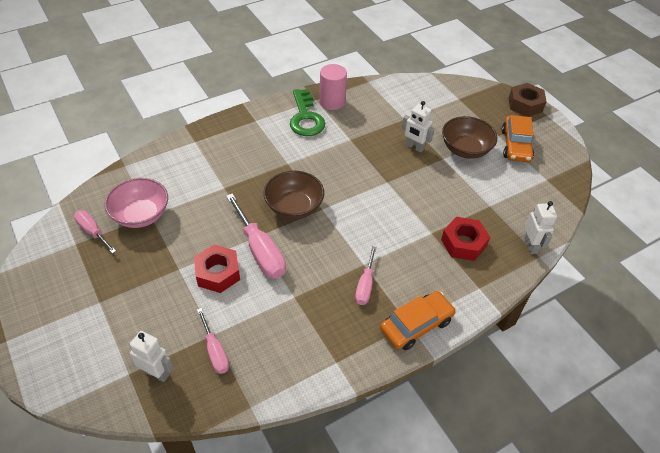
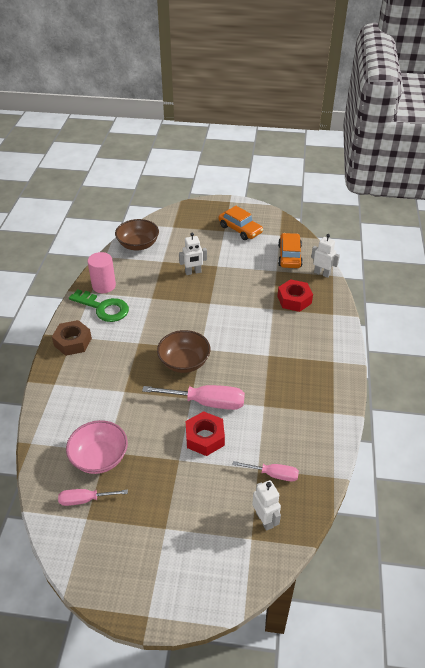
camera: 50 degrees left, 5 degrees down
white robot [129,331,174,382] -> white robot turned 90 degrees clockwise [252,480,281,531]
pink screwdriver [355,246,377,305] -> none
orange car [380,291,456,350] -> orange car moved to [278,233,303,268]
brown bowl [442,116,497,159] -> brown bowl moved to [115,219,159,251]
brown nut [509,83,547,117] -> brown nut moved to [52,320,92,356]

